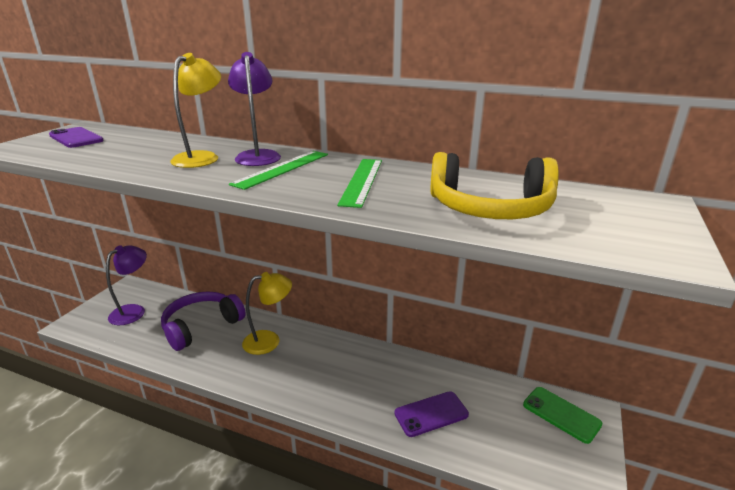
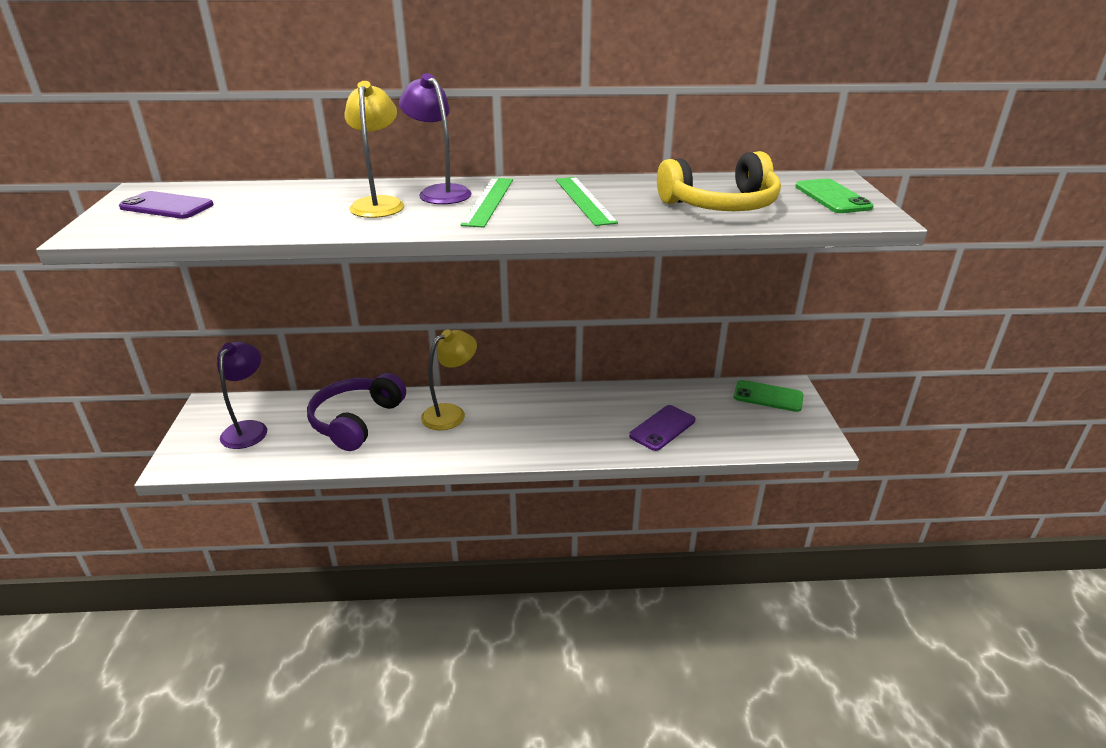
camera: 25 degrees left, 5 degrees up
none -> green phone [795,179,874,213]

